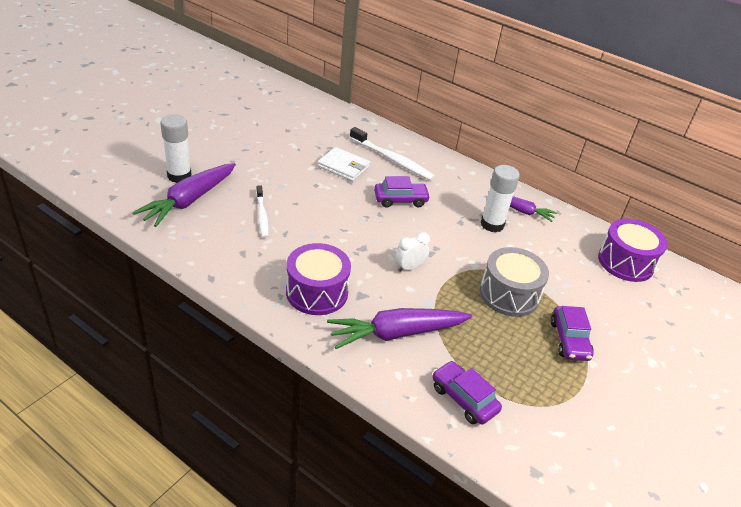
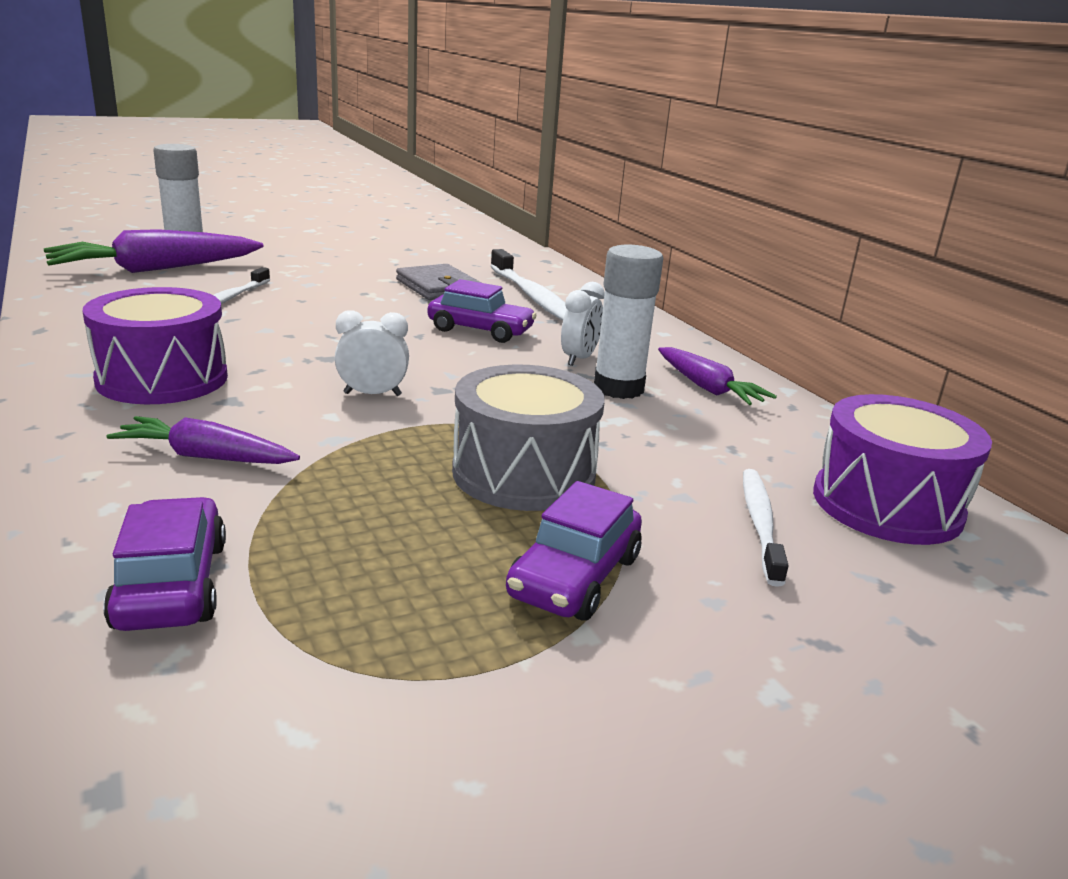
camera: 30 degrees right, 15 degrees down
white wallet [317,147,370,181] -> grey wallet [396,264,481,300]
purple carrot [327,308,472,349] -> purple carrot [106,416,300,464], size x0.59
none -> white clock [561,282,605,366]
none -> white toothbrush [743,469,789,587]

